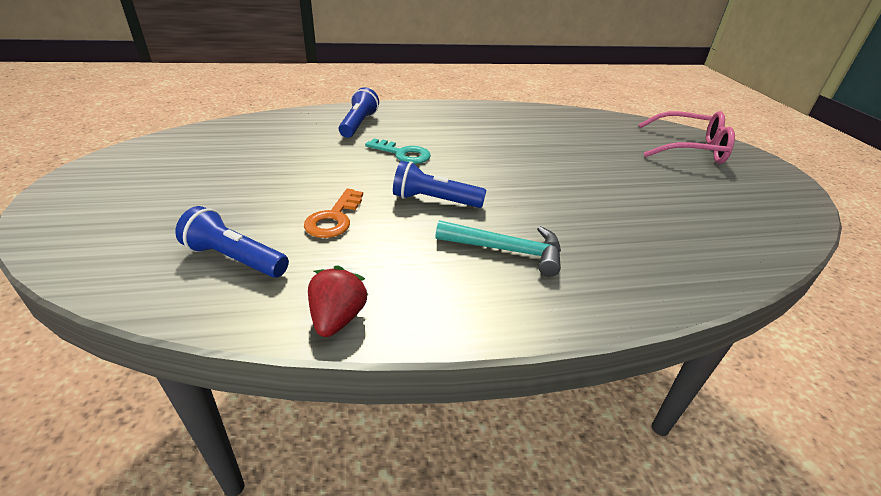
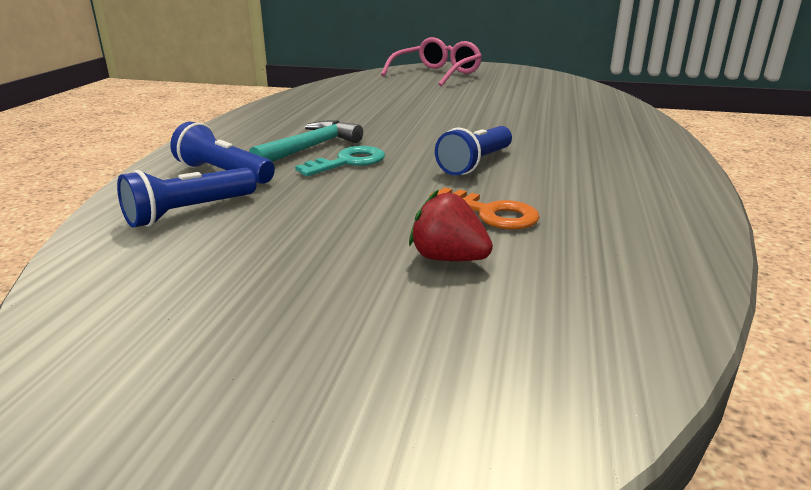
camera: 65 degrees left, 10 degrees down
blue flashlight [175,206,289,278] -> blue flashlight moved to [117,167,257,227]
red strawberry [308,266,368,337] -> red strawberry moved to [409,189,493,261]
turquoise hammer [435,220,561,276] -> turquoise hammer moved to [249,121,363,162]

